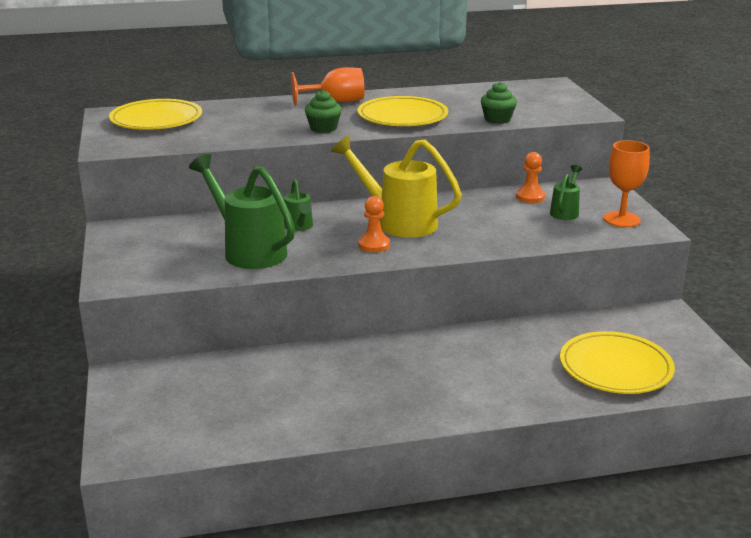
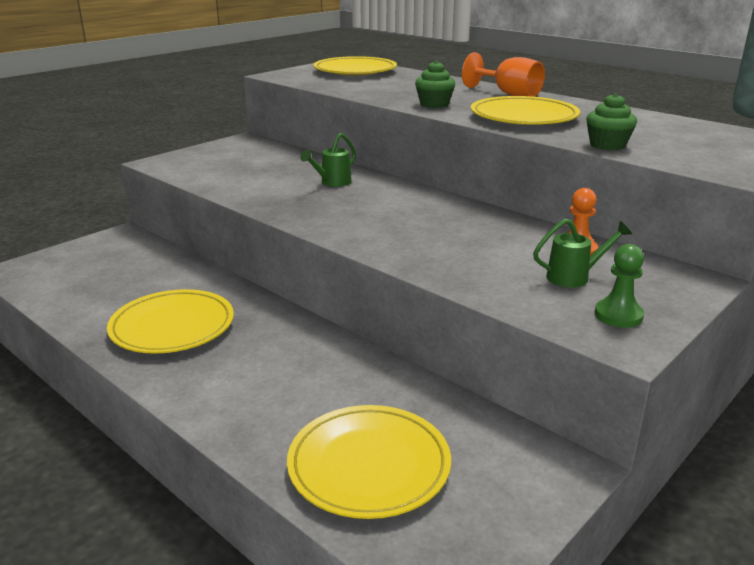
camera: 55 degrees right, 0 degrees up
green watering can [189,154,295,269] -> none
yellow watering can [331,135,462,238] -> none
orange pawn [358,196,390,252] -> none
orange goblet [604,140,650,227] -> green pawn [595,244,644,328]
none -> yellow plate [107,289,234,354]

